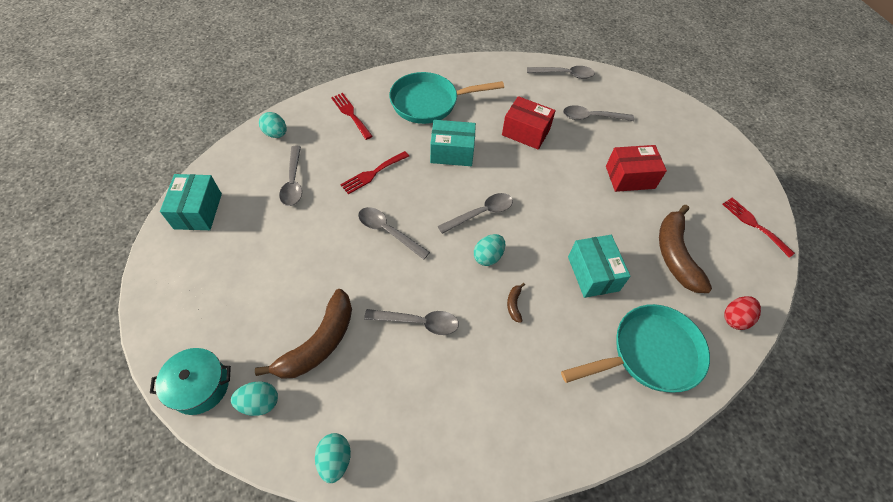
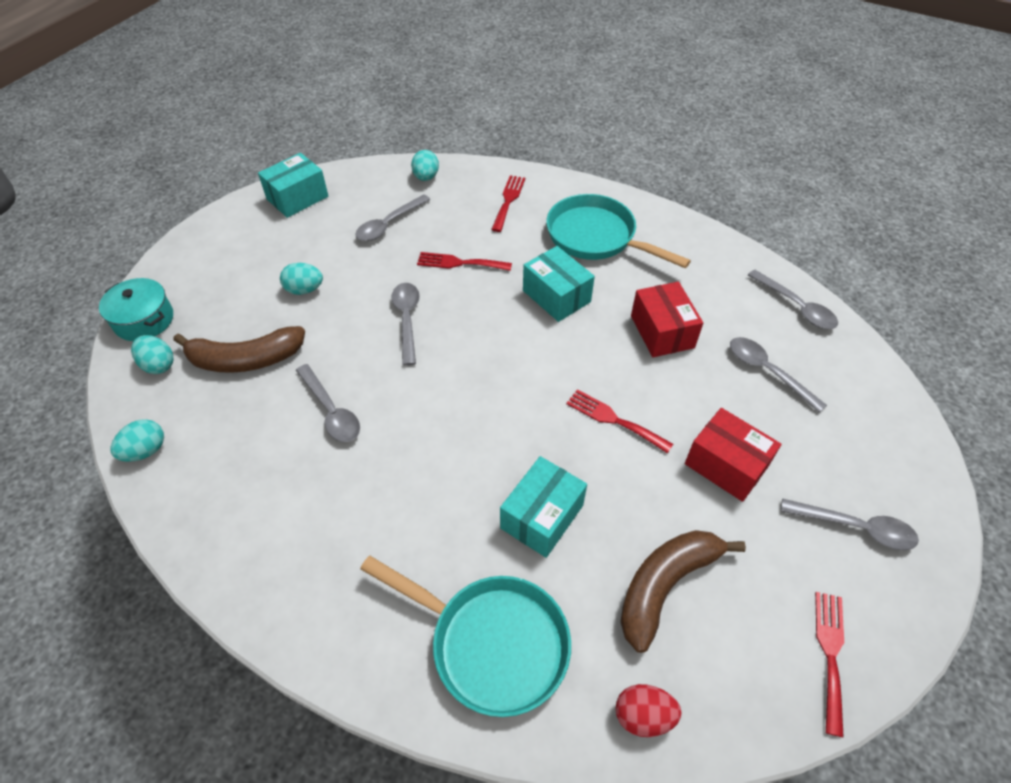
camera: 50 degrees right, 5 degrees down
grey spoon [438,193,513,234] -> grey spoon moved to [781,498,919,550]
turquoise egg [474,234,505,266] -> turquoise egg moved to [280,263,323,295]
brown banana [507,283,525,323] -> none
none -> red fork [566,389,673,453]

